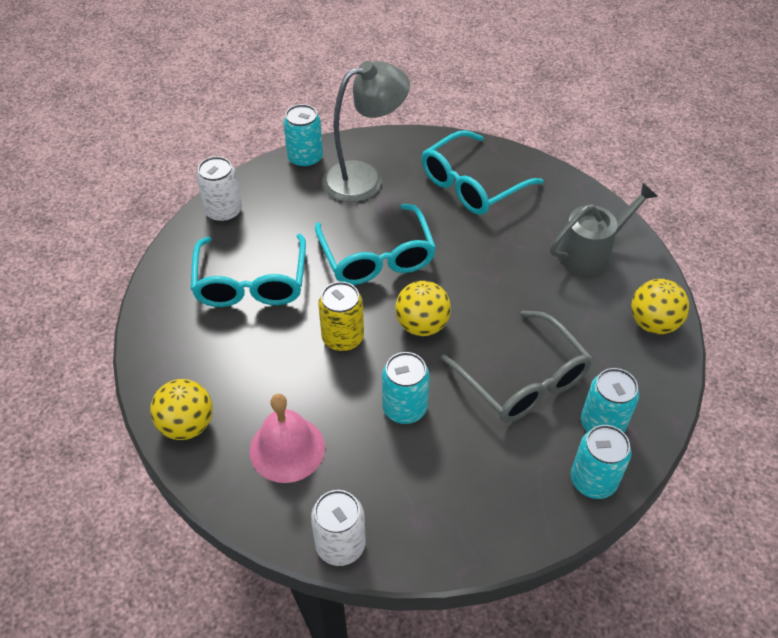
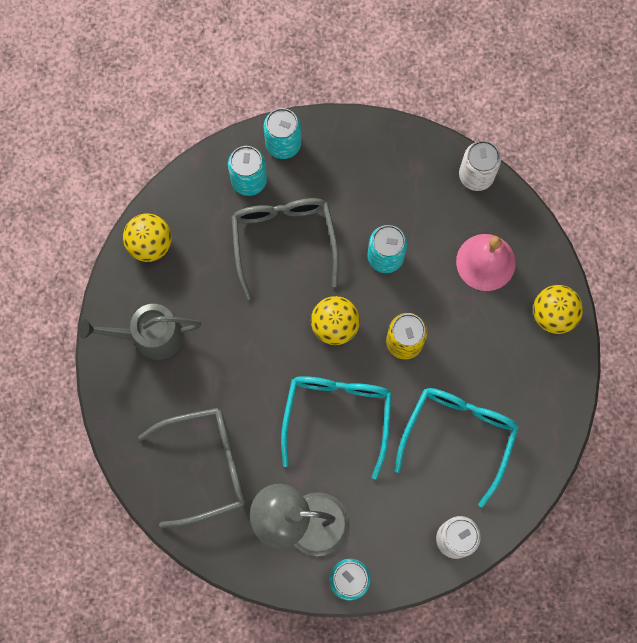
camera: 155 degrees left, 25 degrees up
turquoise glasses [422,130,543,215] -> grey glasses [138,408,245,528]

